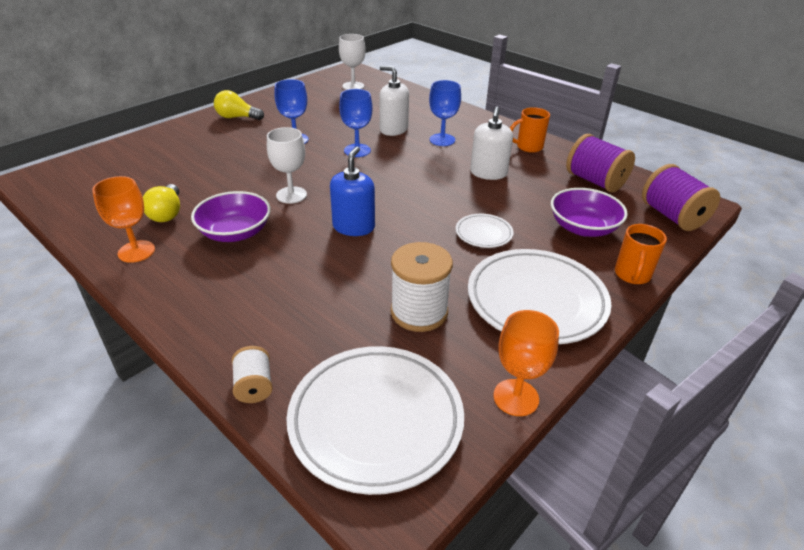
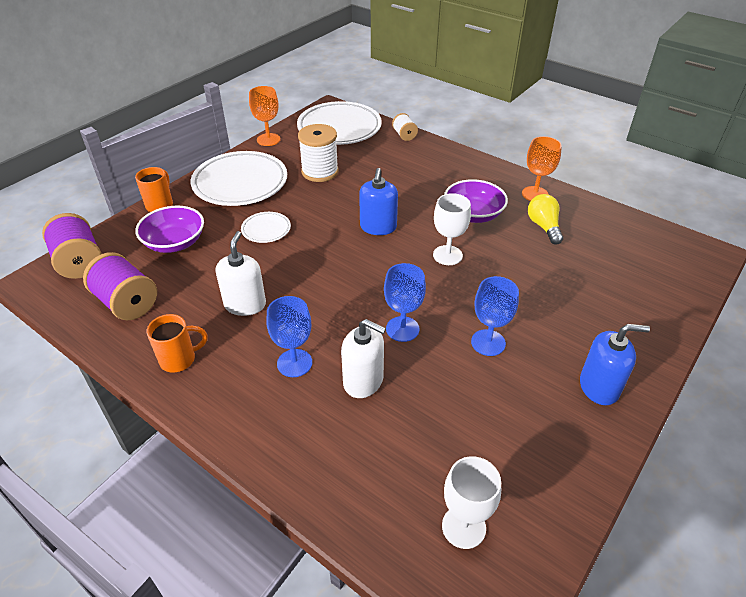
camera: 175 degrees right, 5 degrees up
yellow light bulb [214,90,264,120] -> blue soap dispenser [580,324,650,405]

